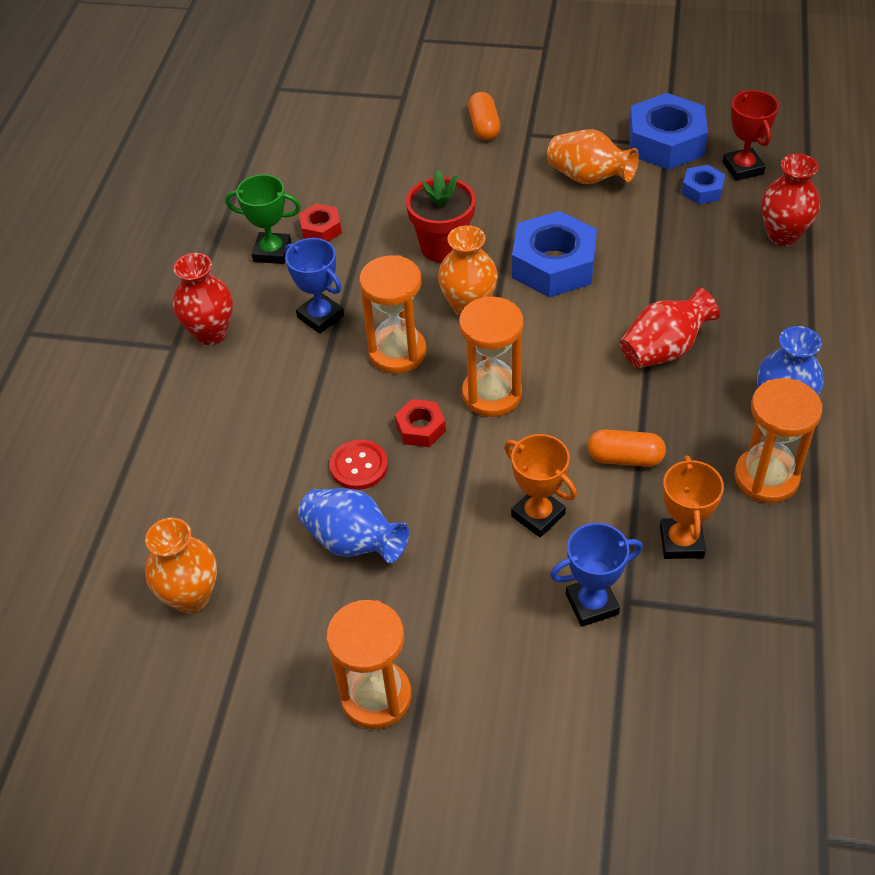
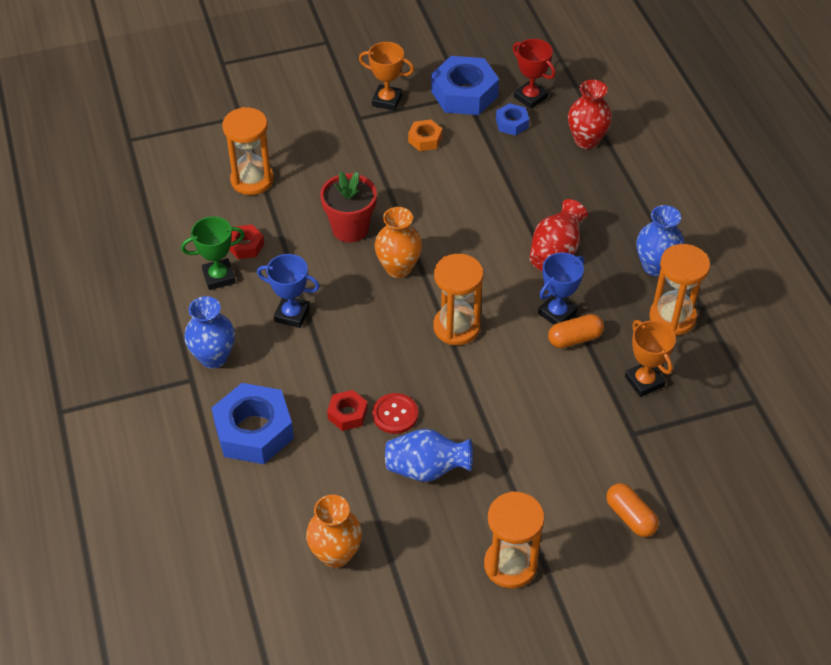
camera: 30 degrees left, 0 degrees up
red vase [172,253,233,345] -> blue vase [184,296,235,369]
orange hourglass [359,255,426,374] -> orange hourglass moved to [222,107,274,195]
red nut [395,399,446,447] -> red nut moved to [327,390,368,431]
orange capsule [468,92,500,140] -> orange capsule moved to [606,483,659,537]
orange trophy [504,434,577,537] -> orange trophy moved to [359,42,414,111]
blue nut [512,211,597,297] -> blue nut moved to [212,383,294,464]
orange vase [547,130,639,184] -> orange nut [408,119,443,151]
blue trophy [550,523,643,627] -> blue trophy moved to [538,253,584,325]

